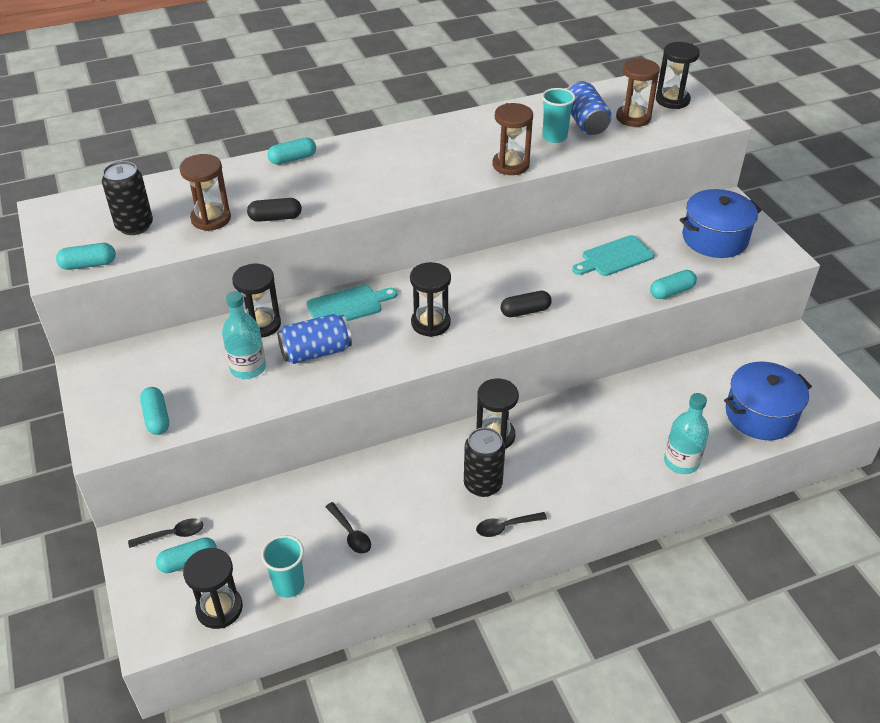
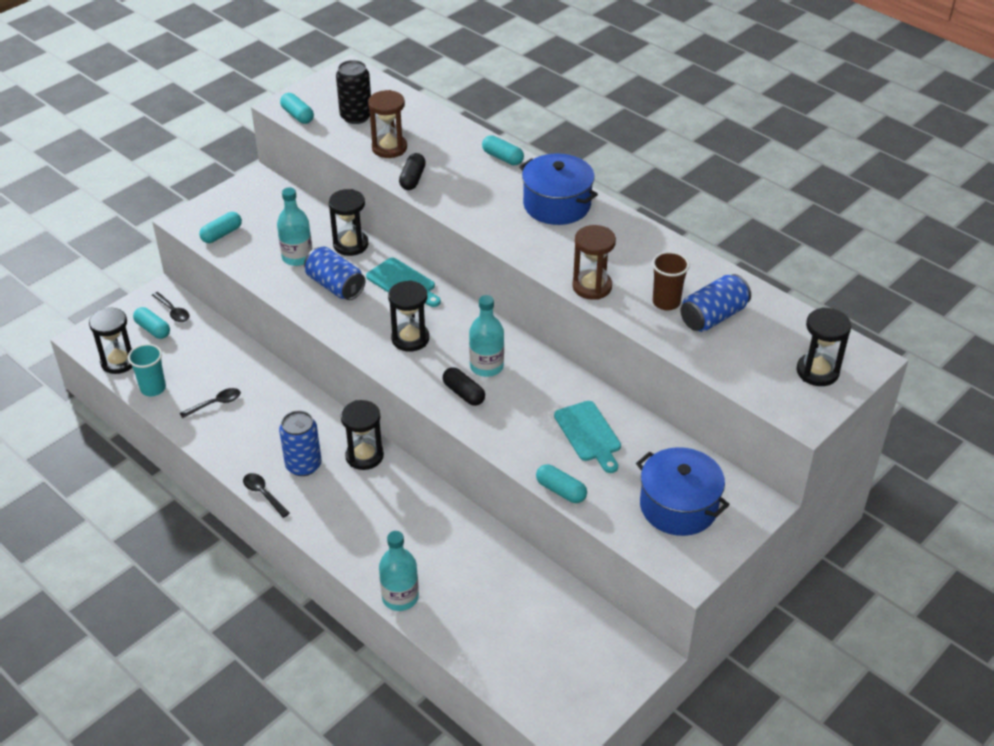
camera: 65 degrees right, 0 degrees up
black capsule [247,198,302,222] -> black capsule turned 45 degrees clockwise [399,153,426,190]
black spoon [325,502,371,554] -> black spoon turned 150 degrees counterclockwise [180,388,241,418]
black can [464,427,505,497] -> blue can [279,411,321,476]
turquoise cup [542,88,575,143] -> brown cup [652,251,690,310]
turquoise cutting board [572,235,654,276] -> turquoise cutting board turned 150 degrees counterclockwise [554,401,621,473]
brown hourglass [616,58,660,127] -> none
blue pot [724,361,812,440] -> blue pot moved to [519,153,598,225]
none -> turquoise bottle [469,295,504,377]

